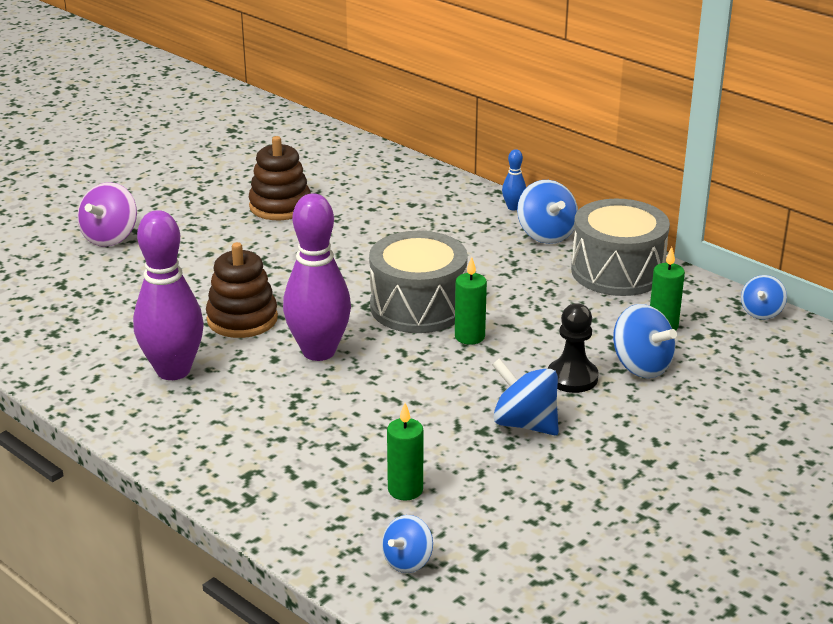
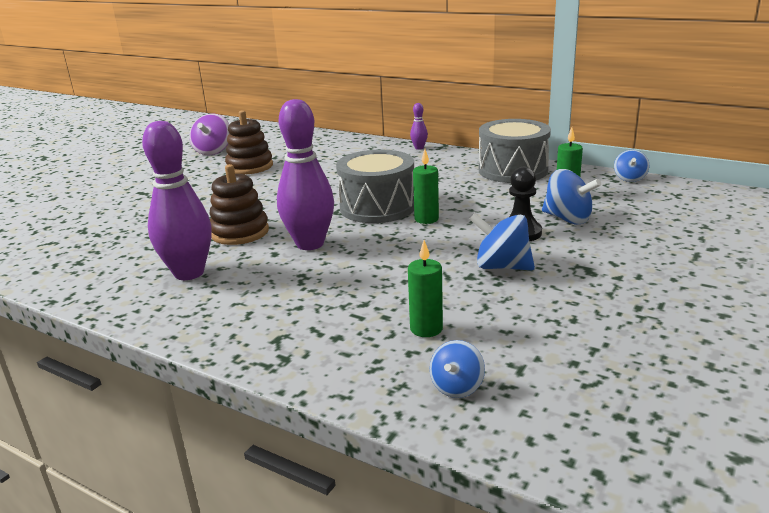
camera: 10 degrees left, 5 degrees down
purple spinning top [77,182,137,247] -> purple spinning top moved to [190,113,230,155]
blue bowling pin [502,149,526,210] -> purple bowling pin [410,103,428,150]
blue spinning top [517,180,578,244] -> none

